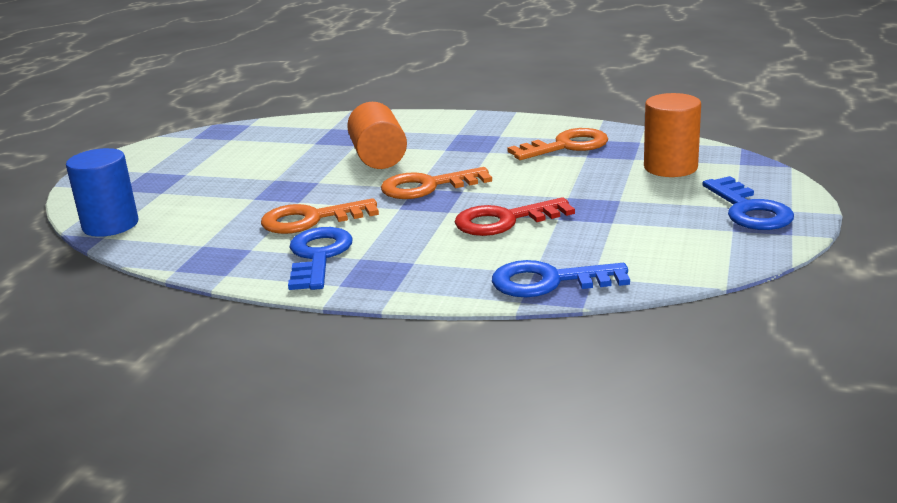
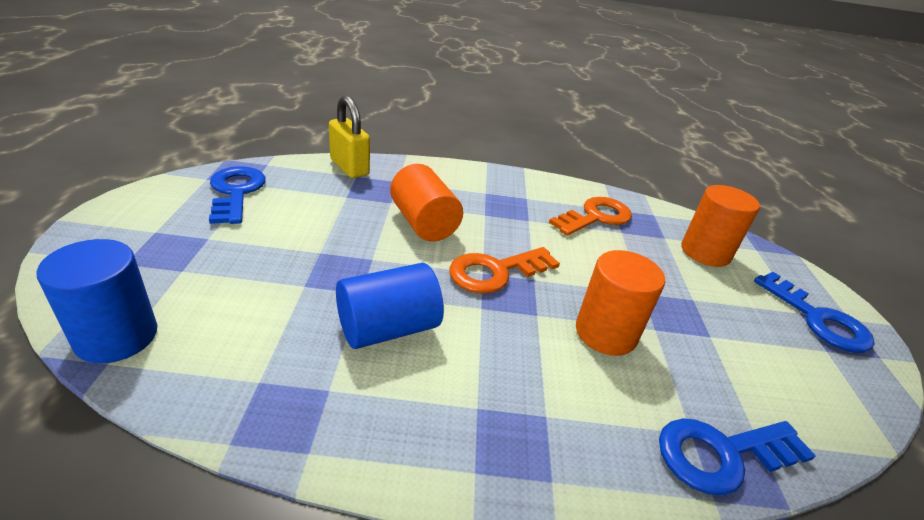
camera: 20 degrees left, 10 degrees up
orange key [261,198,379,234] -> blue cylinder [336,263,444,349]
blue key [288,227,352,290] -> blue key moved to [209,166,266,224]
red key [455,197,575,236] -> orange cylinder [576,250,665,356]
none -> yellow padlock [329,95,370,178]

